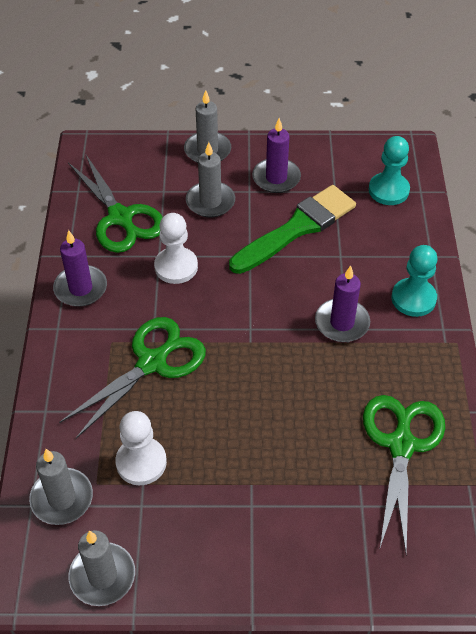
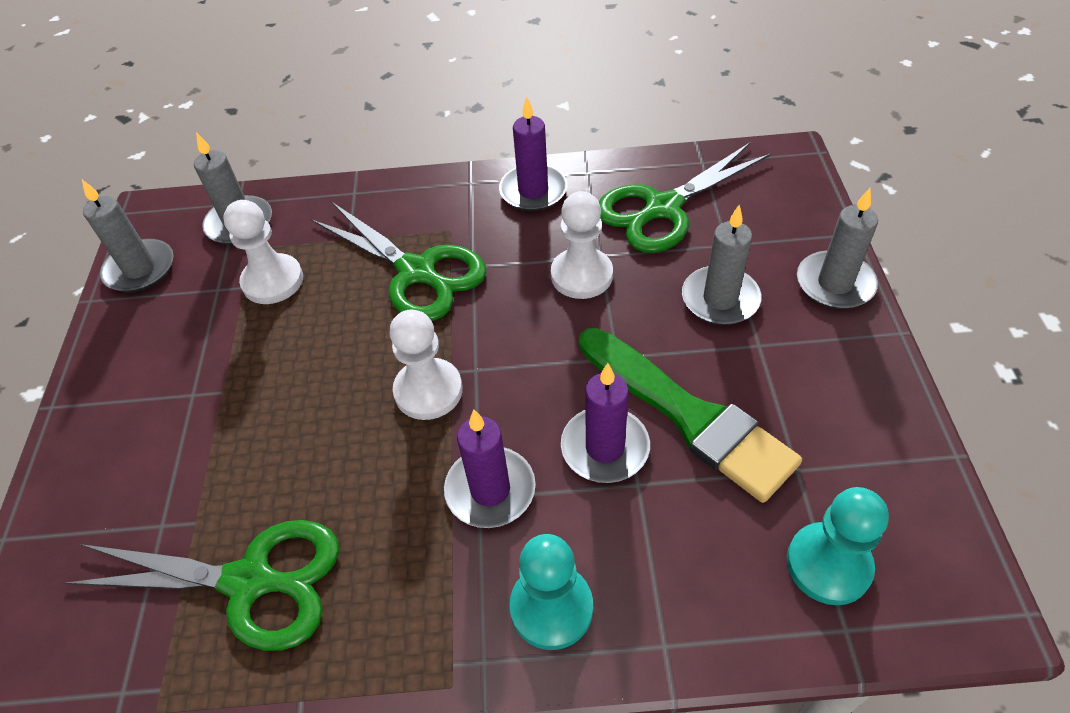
camera: 90 degrees right, 0 degrees up
purple candle [252,118,301,193] -> purple candle moved to [561,363,650,483]
none -> white pawn [389,310,463,420]

